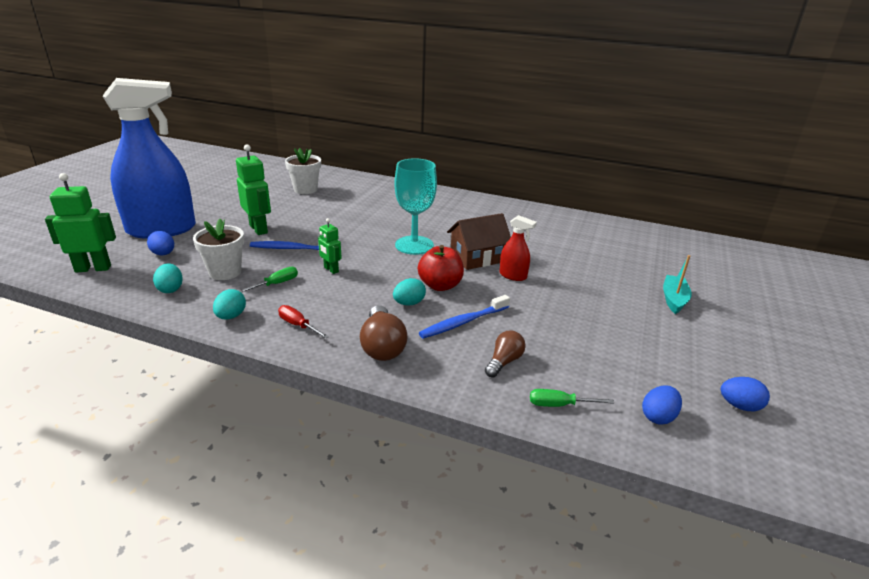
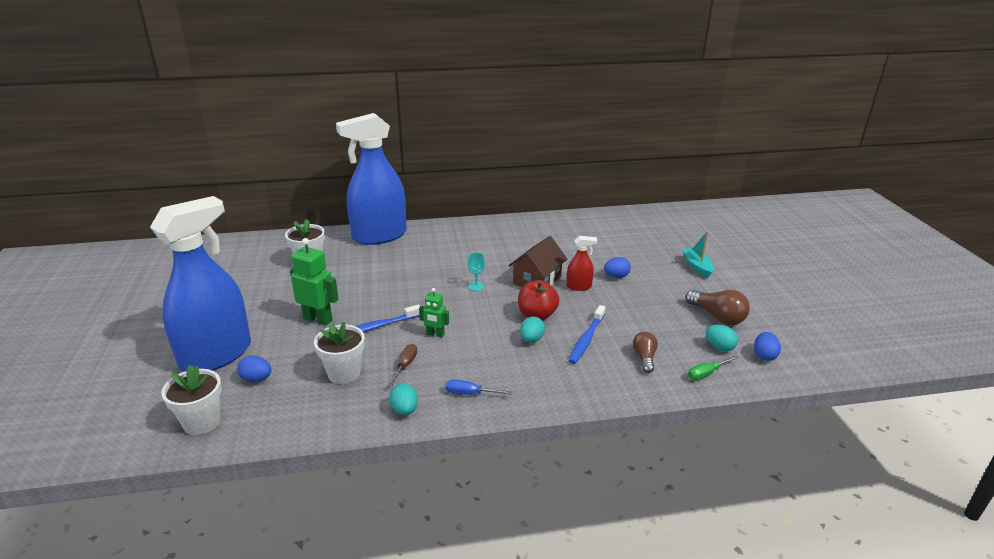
camera: 30 degrees left, 0 degrees up
green robot [45,173,116,272] -> white flower pot [161,365,222,435]
turquoise egg [153,263,183,293] -> turquoise egg moved to [706,325,738,351]
green screwdriver [239,267,298,293] -> brown screwdriver [388,344,417,386]
red screwdriver [278,305,329,339] -> blue screwdriver [446,380,512,394]
brown light bulb [360,305,408,361] -> brown light bulb moved to [685,290,750,325]
turquoise goblet [394,159,437,255] -> turquoise goblet [468,252,485,291], size x0.44
blue egg [721,377,770,411] -> blue egg moved to [604,257,631,278]
none -> blue spray bottle [336,113,406,245]

